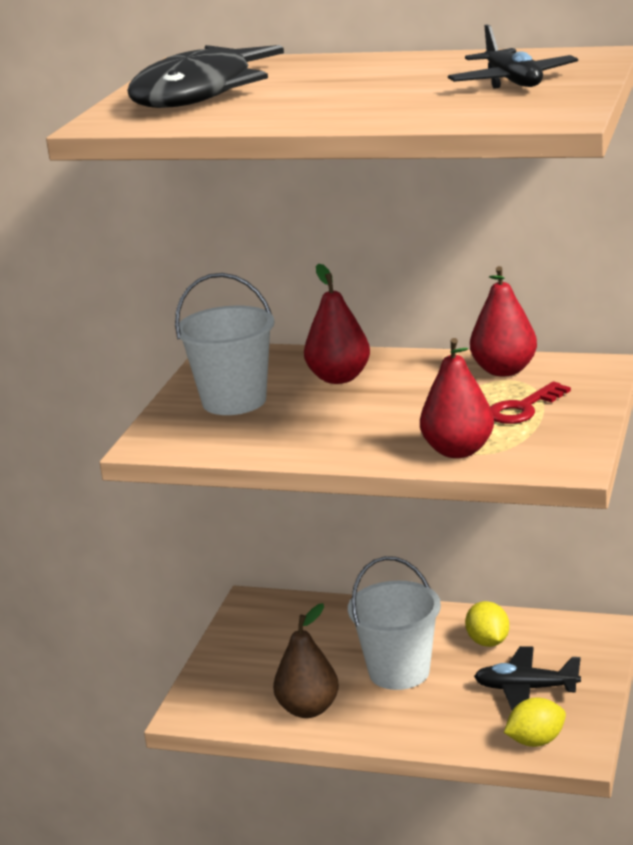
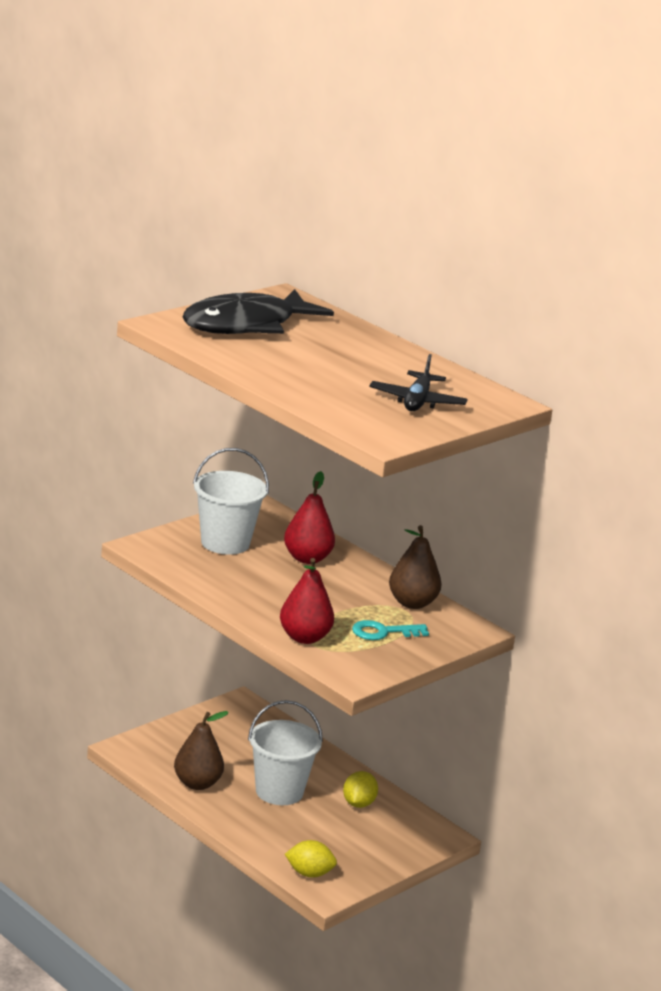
camera: 25 degrees right, 0 degrees up
red pear [470,266,537,376] -> brown pear [389,525,441,609]
black plane [474,646,581,710] -> none
red key [490,382,571,424] -> turquoise key [352,620,429,640]

